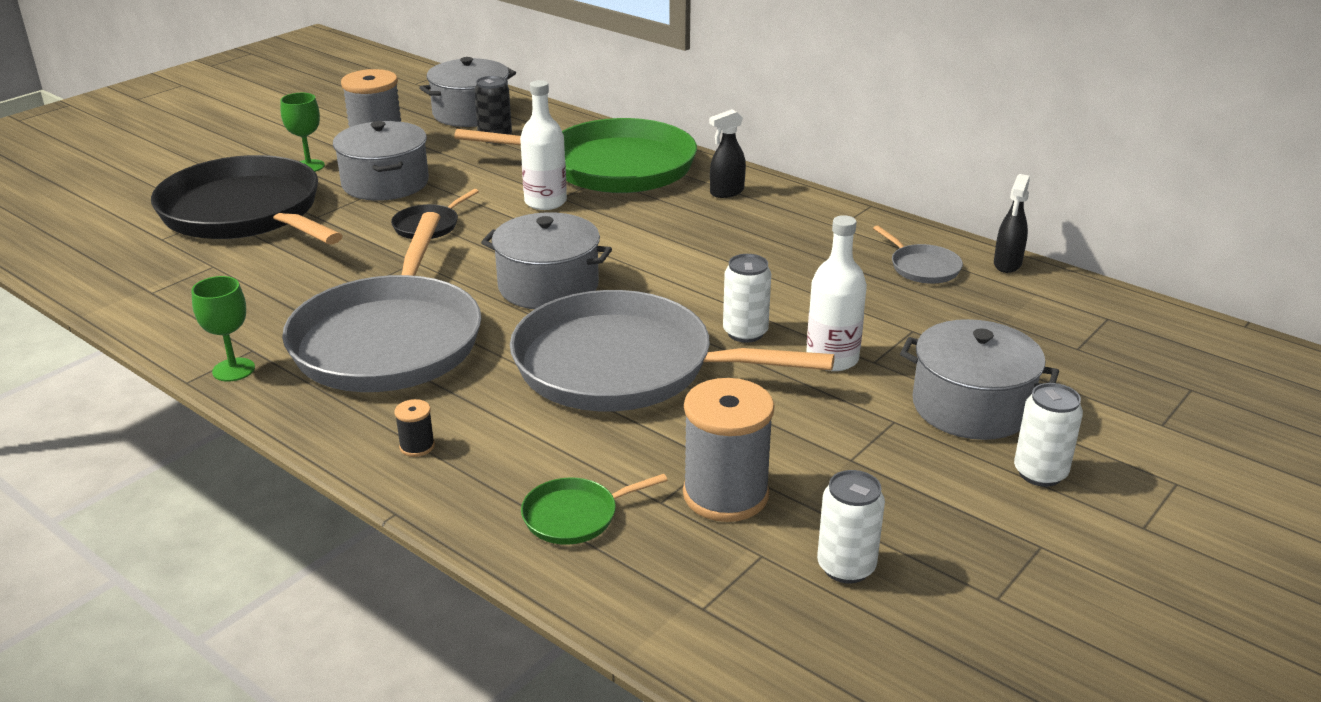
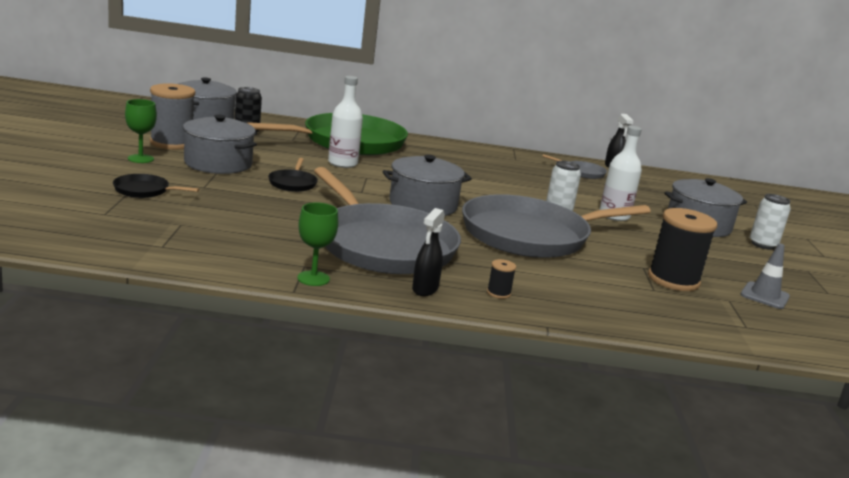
camera: 40 degrees left, 10 degrees down
black pan [151,155,343,244] -> black pan [113,174,199,198], size x0.40
green pan [521,474,668,545] -> none
grey spool [683,378,774,522] -> black spool [648,208,717,291]
black spray bottle [709,109,746,198] -> black spray bottle moved to [412,208,445,296]
white can [817,470,885,583] -> grey traffic cone [740,243,790,309]

